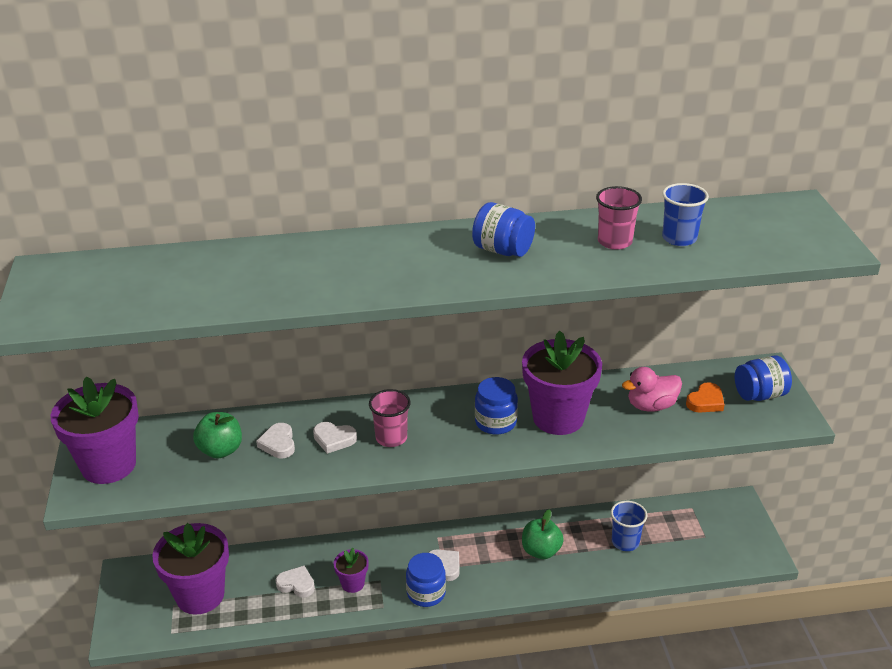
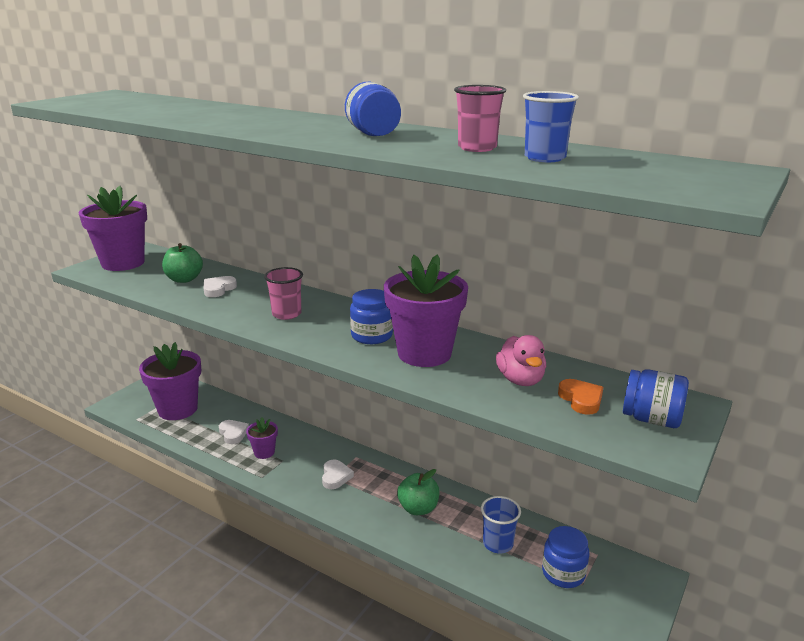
camera: 40 degrees right, 10 degrees down
white heart [313,422,357,454] -> none
blue jar [406,553,446,607] -> blue jar moved to [542,526,589,588]
pink duck [622,367,682,412] -> pink duck turned 120 degrees counterclockwise [496,335,546,386]
orange heart [686,382,725,413] -> orange heart turned 105 degrees counterclockwise [558,379,603,415]

